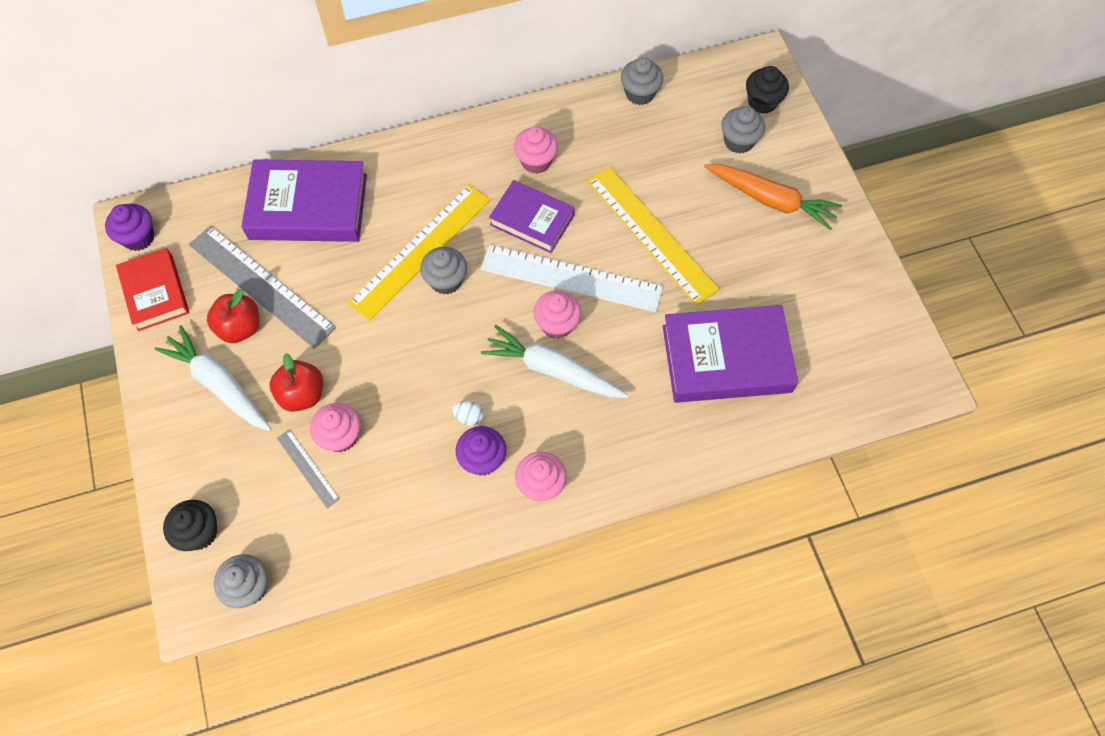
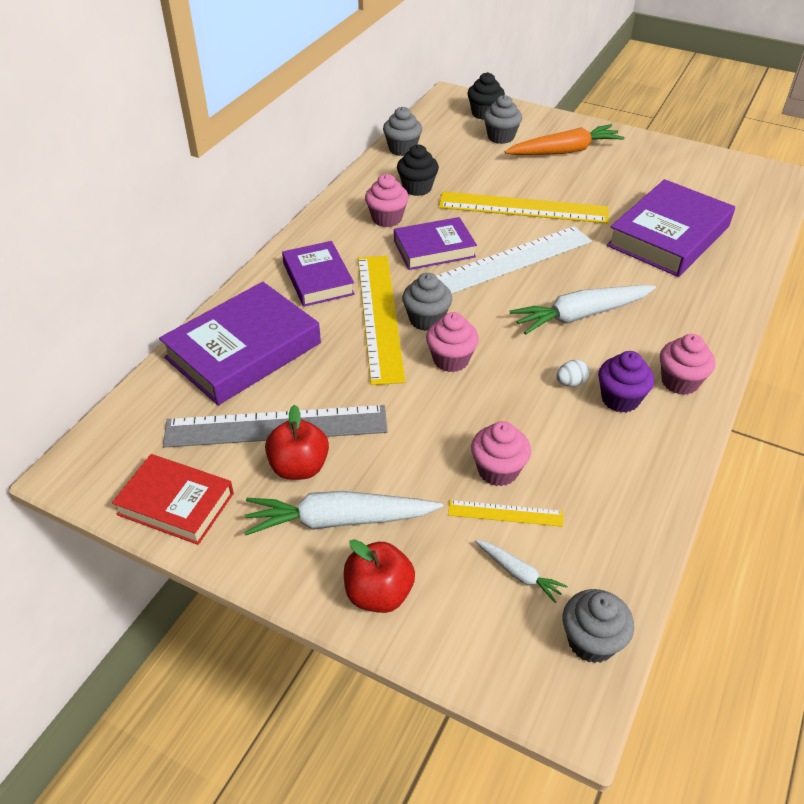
camera: 45 degrees left, 20 degrees down
purple cupcake [105,203,155,251] -> none
black cupcake [163,500,217,551] -> black cupcake moved to [397,144,439,196]
red apple [270,353,323,412] -> red apple moved to [344,539,415,613]
grey ruler [277,429,340,508] -> yellow ruler [448,500,563,527]
pink cupcake [533,290,581,339] -> pink cupcake moved to [426,312,479,372]
none -> purple book [282,241,355,307]
none -> white carrot [475,540,568,603]

